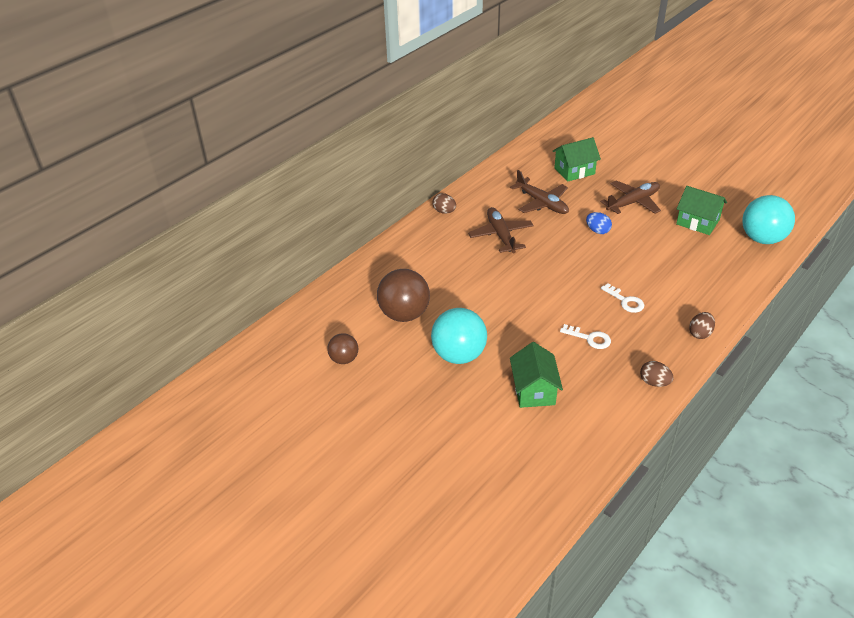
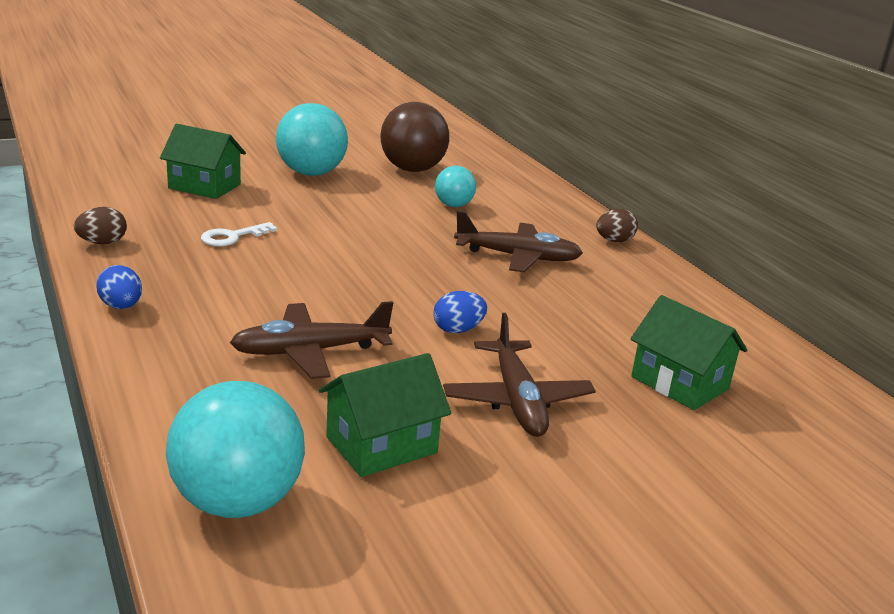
camera: 110 degrees right, 15 degrees down
brown ball [327,333,358,364] -> none
brown plane [510,170,569,214] -> brown plane moved to [230,301,393,379]
green house [553,137,601,182] -> green house turned 45 degrees counterclockwise [630,295,747,410]
white key [601,283,644,313] -> none
brown egg [689,312,715,339] -> blue egg [96,265,142,309]
none -> turquoise ball [435,166,476,207]

